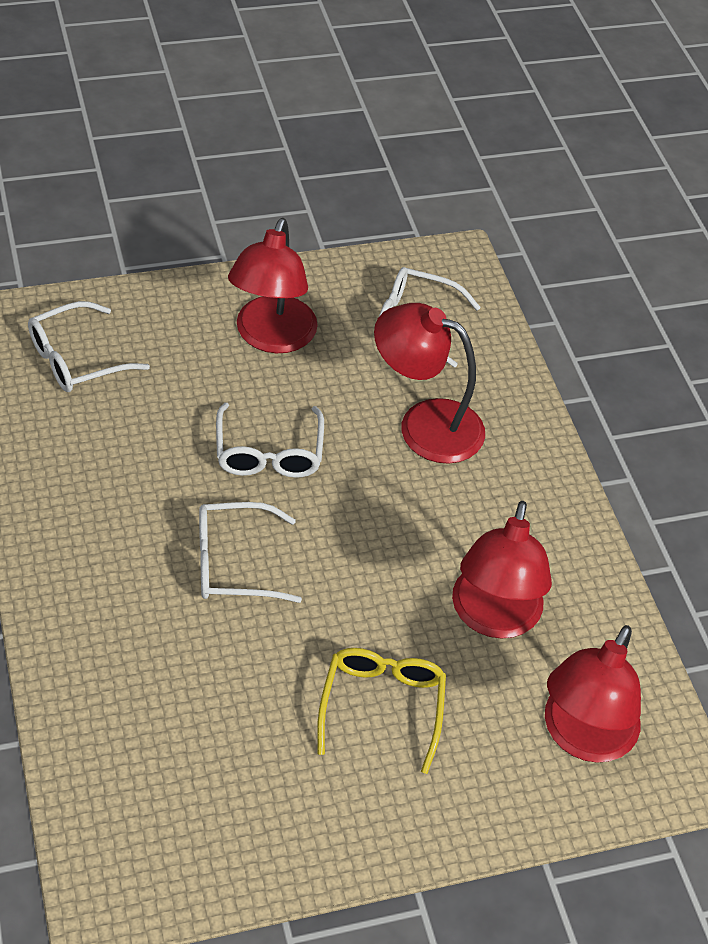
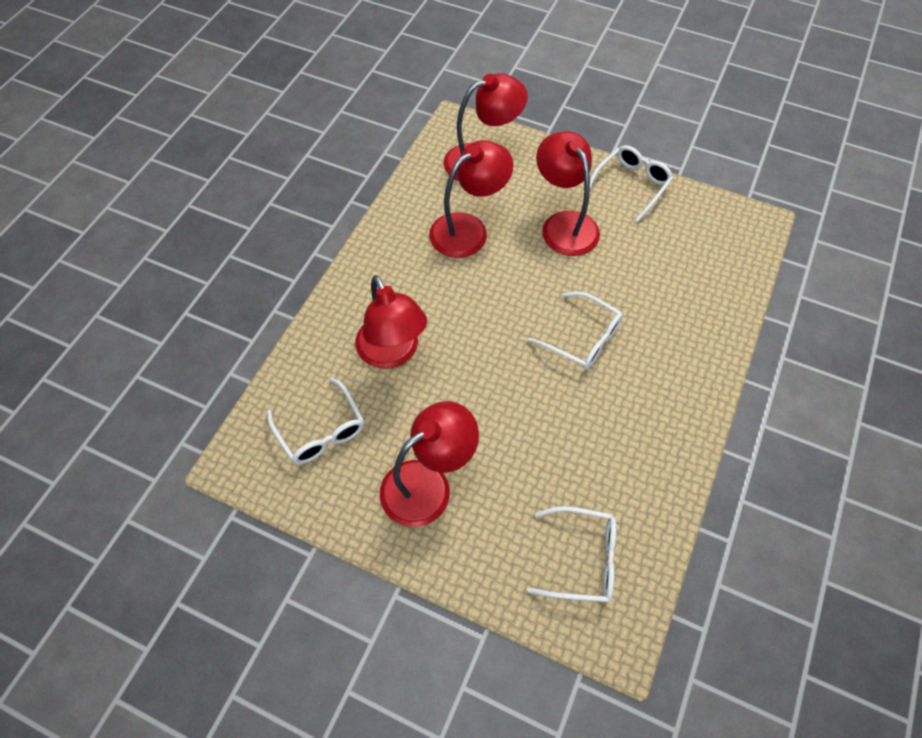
camera: 135 degrees left, 10 degrees up
white glasses [216,403,324,478] -> white glasses moved to [590,145,673,222]
yellow glasses [317,648,446,774] -> red lamp [536,131,600,256]

